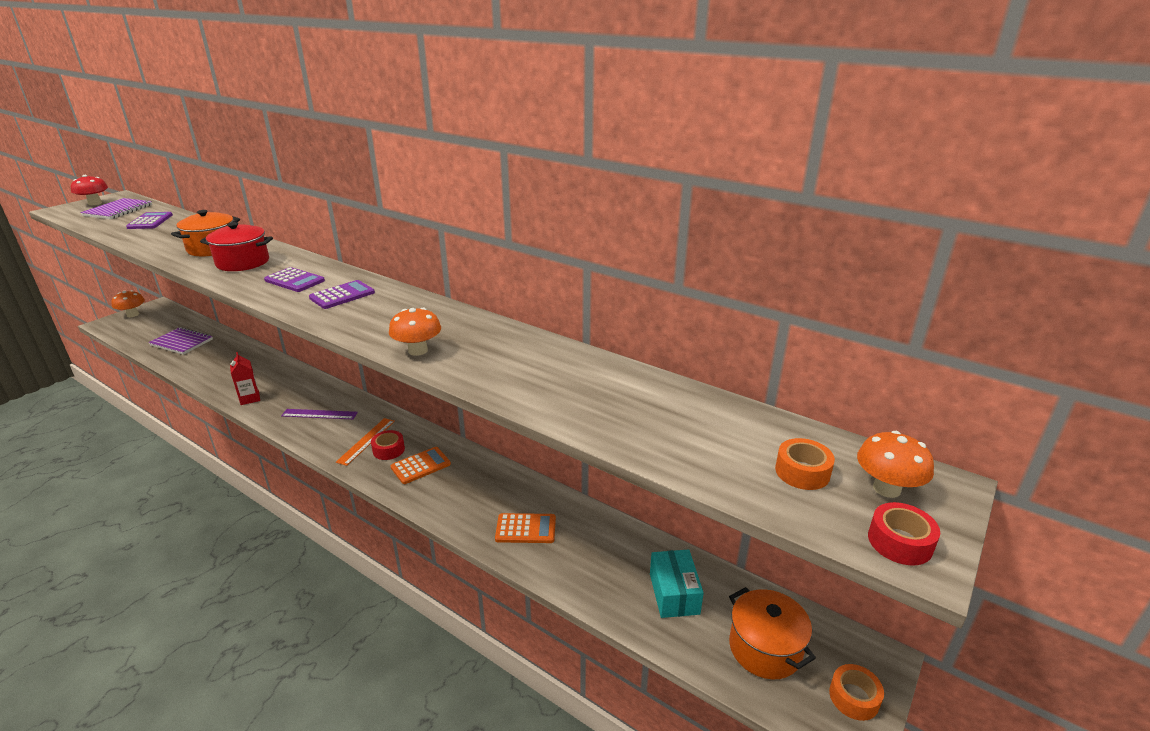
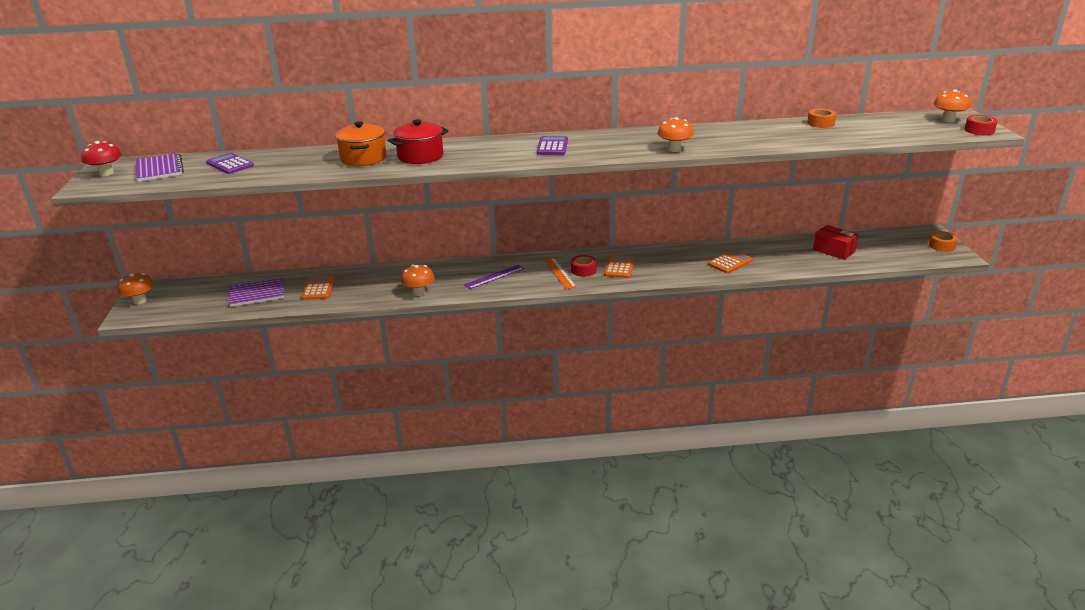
camera: 40 degrees left, 0 degrees up
red carton [230,352,260,405] -> orange mushroom [401,265,435,296]
purple calculator [264,267,325,292] -> none
turquoise box [650,549,704,618] -> red box [813,225,859,260]
orange pot [729,587,816,679] -> none
orange tape [775,438,835,490] -> orange tape moved to [807,109,836,128]
none -> orange calculator [302,276,335,300]

